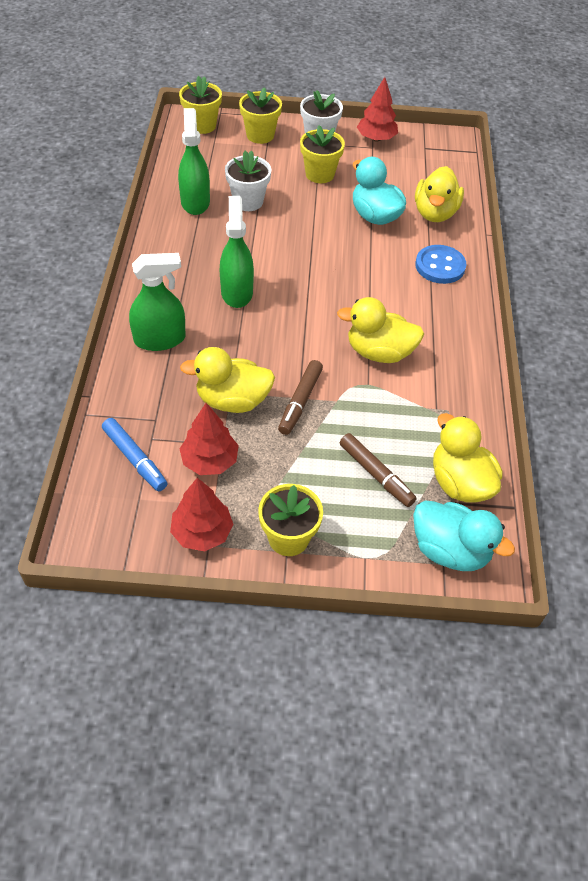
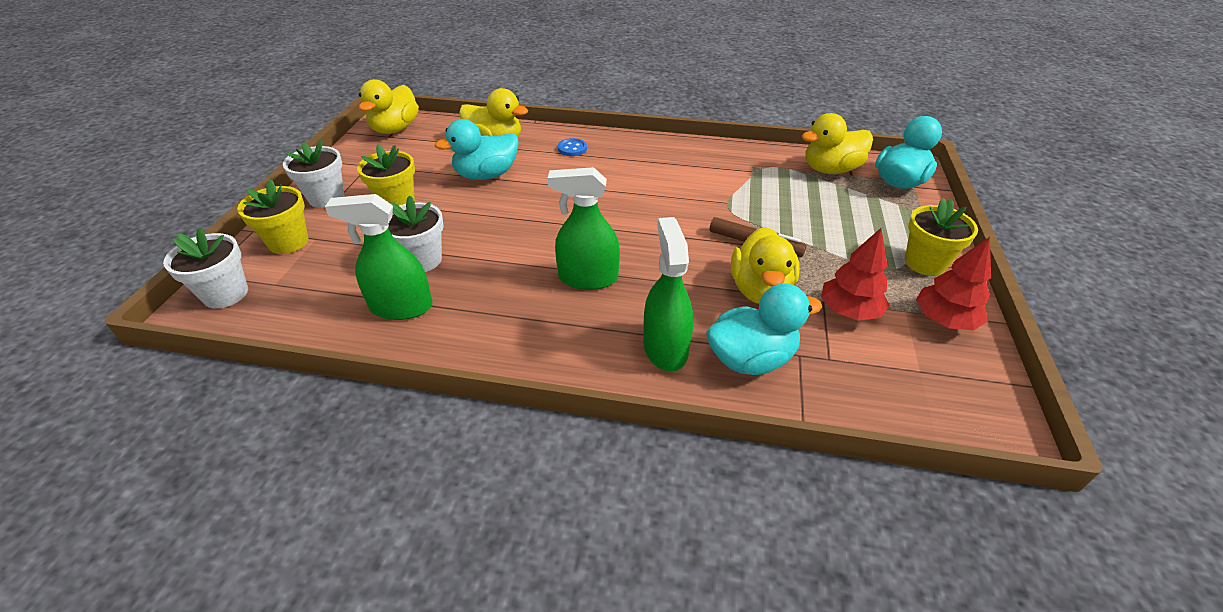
camera: 80 degrees left, 10 degrees down
blue marker [102,418,167,491] -> none
yellow flower pot [179,76,222,134] -> white flower pot [163,227,248,309]
yellow duck [337,297,424,363] -> yellow duck moved to [359,79,419,134]
brown marker [340,433,417,507] -> none
red tree [357,77,398,142] -> none
blue button [415,245,466,284] -> blue button [558,138,587,156], size x0.61
none -> turquoise duck [706,284,822,375]

